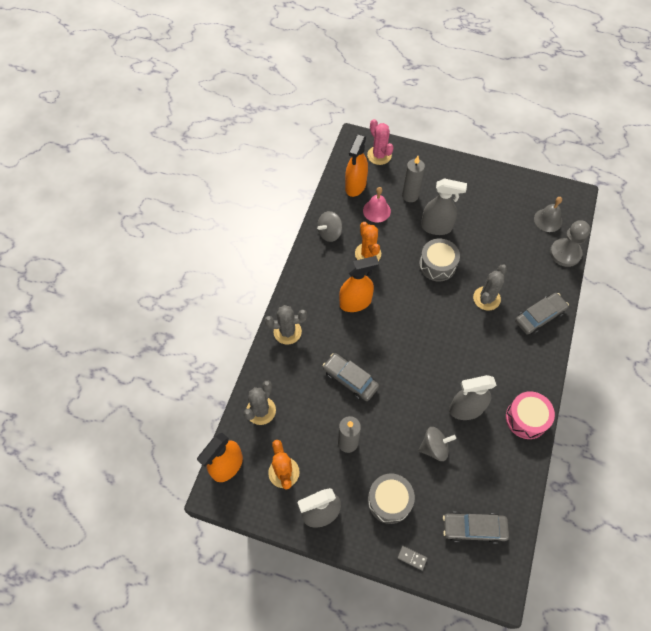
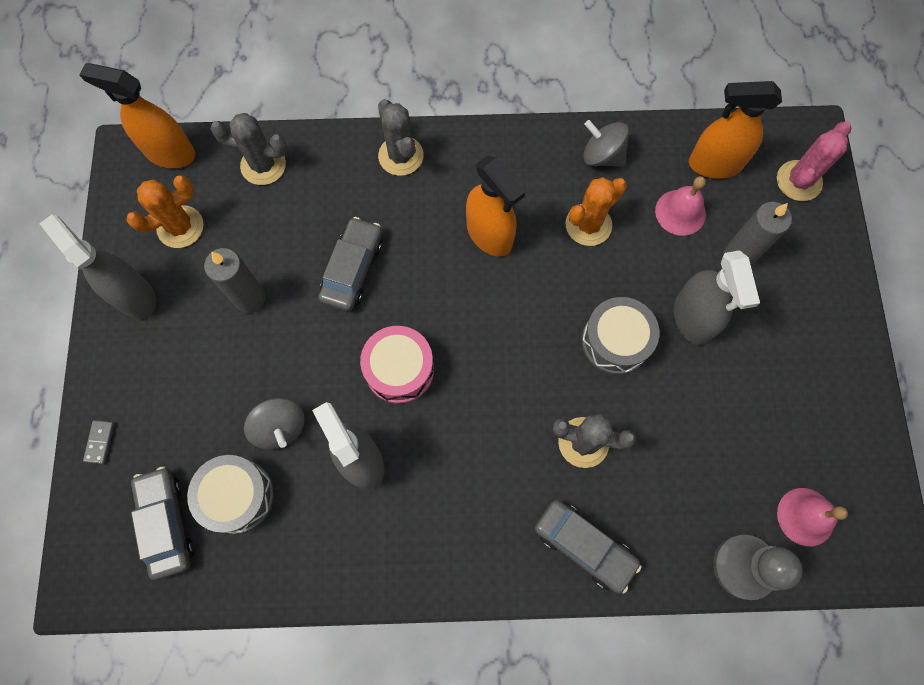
camera: 70 degrees right, 10 degrees up
grey drum [368,474,415,524] -> grey drum moved to [187,455,274,534]
pink drum [506,391,555,439] -> pink drum moved to [360,326,434,404]
grey bell [534,197,562,232] -> pink bell [777,488,848,546]

